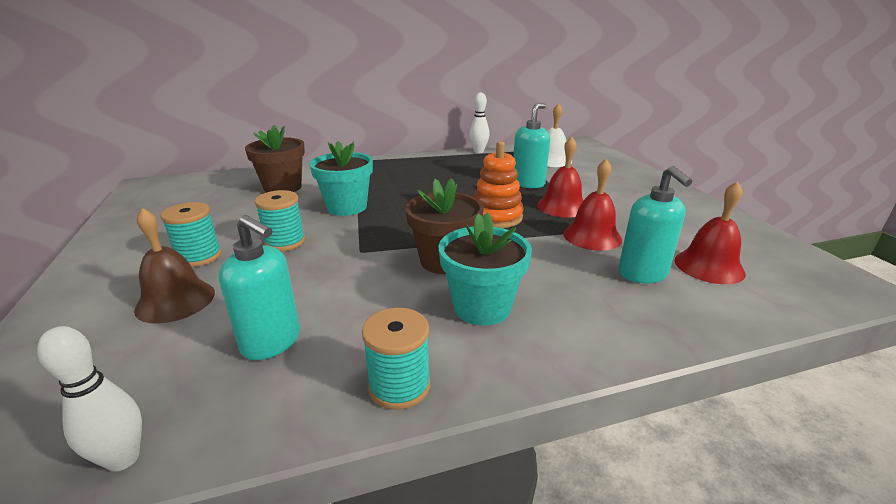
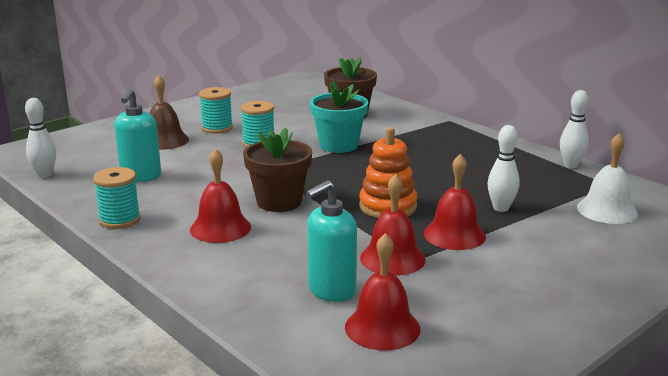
camera: 65 degrees right, 5 degrees down
turquoise flower pot [438,212,532,326] -> red bell [190,148,251,243]
turquoise soap dispenser [513,103,550,188] -> white bowling pin [487,125,519,212]

